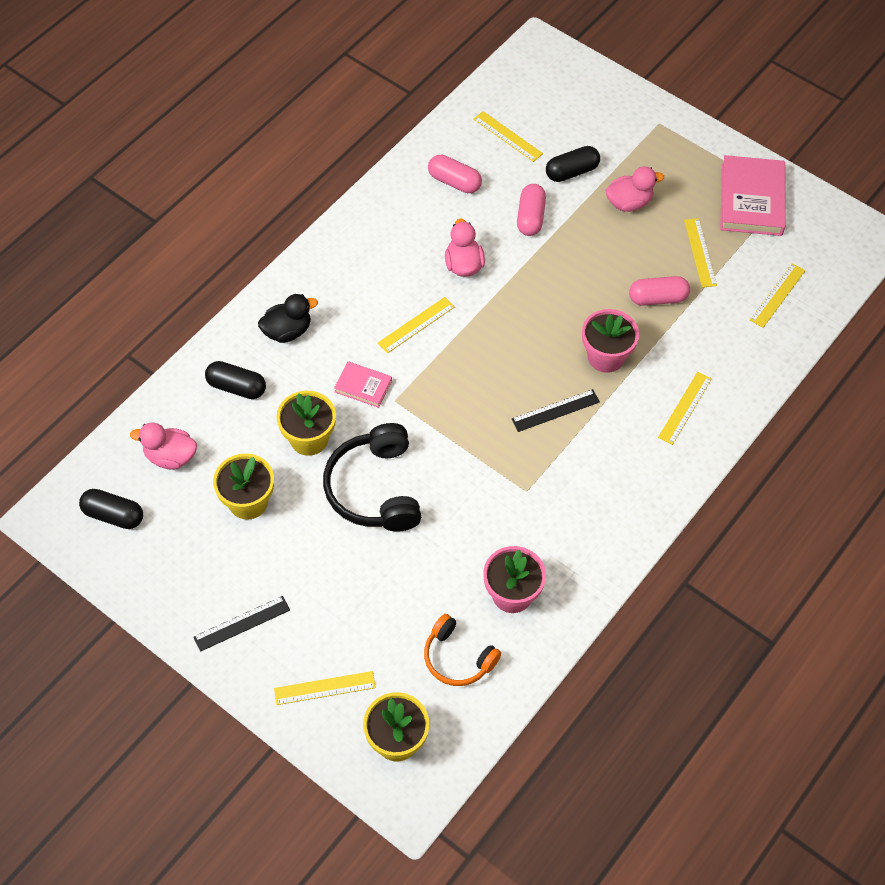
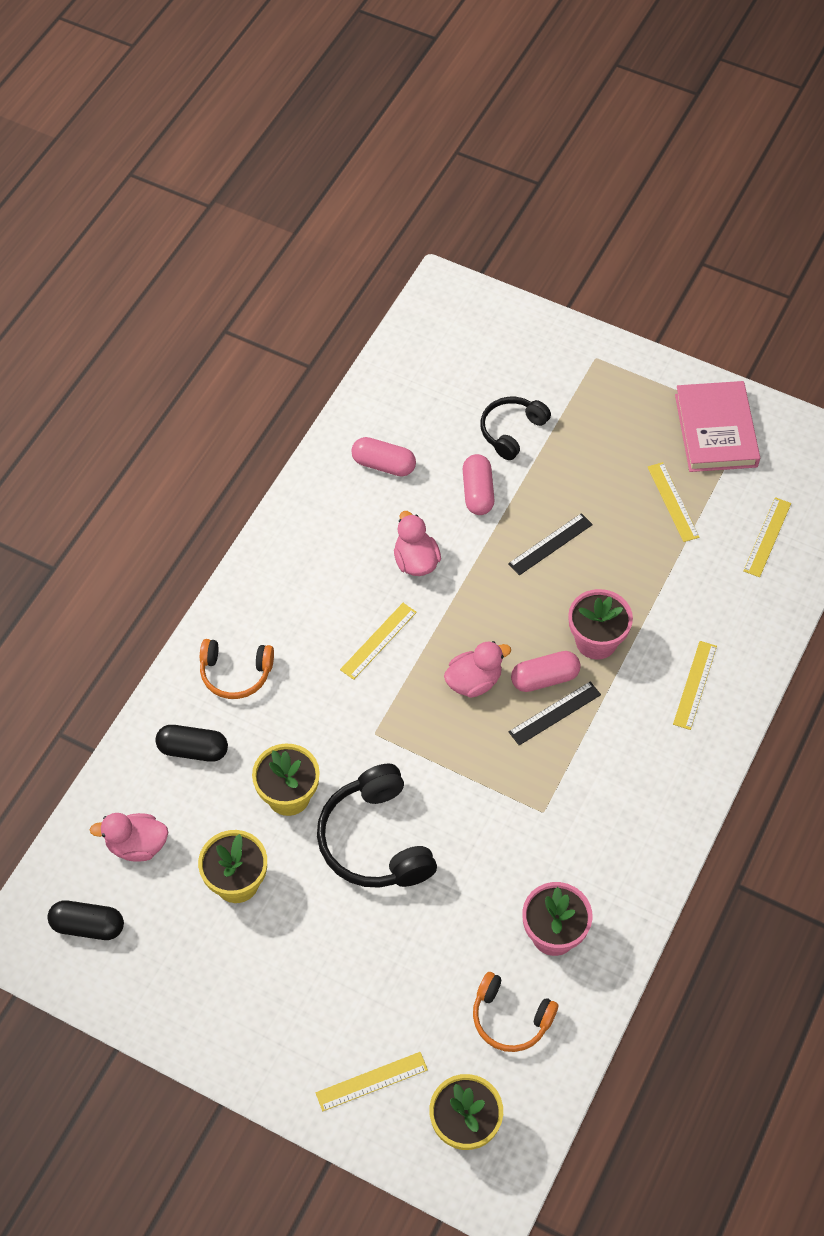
camera: 10 degrees left, 0 degrees up
black ruler [193,596,290,652] -> black ruler moved to [508,513,593,575]
black duck [258,294,318,343] -> orange headphones [200,639,274,699]
pink book [334,361,392,408] -> none
yellow ruler [473,111,543,162] -> none
black capsule [546,146,600,182] -> black headphones [480,397,551,460]
pink duck [605,166,664,212] -> pink duck moved to [444,641,511,698]
pink capsule [629,276,690,306] -> pink capsule moved to [511,651,581,692]

